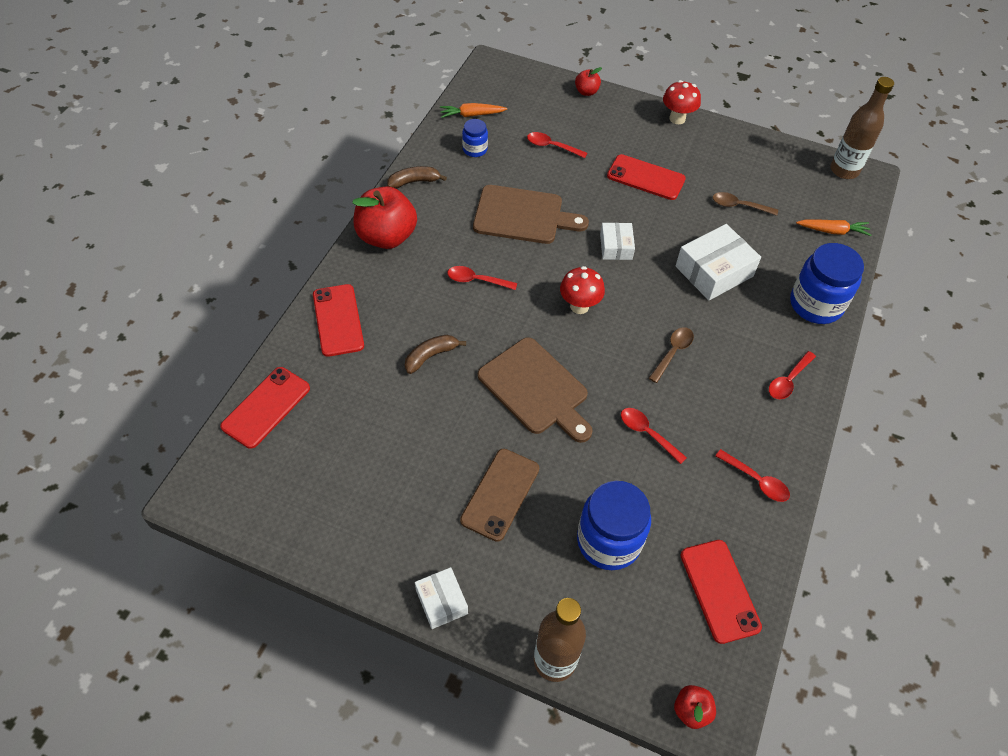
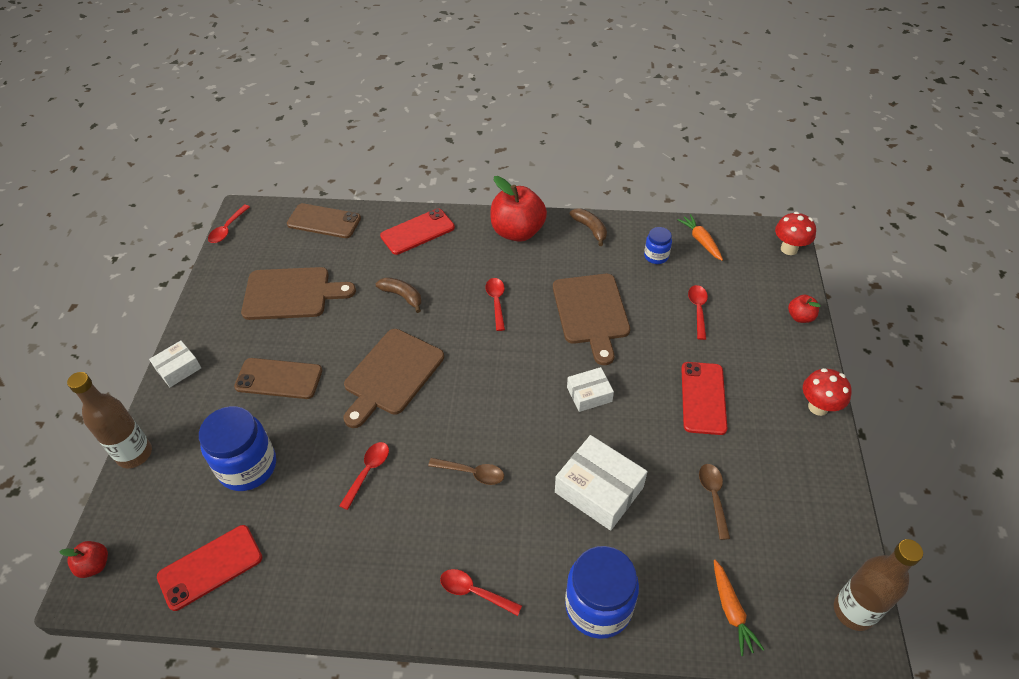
camera: 75 degrees right, 5 degrees down
red phone [220,367,310,449] -> brown phone [287,203,361,238]
red mushroom [560,266,605,314] -> red mushroom moved to [775,212,816,255]
red spoon [715,449,790,502] -> red spoon moved to [208,205,250,243]
none -> brown cutting board [241,267,356,320]

